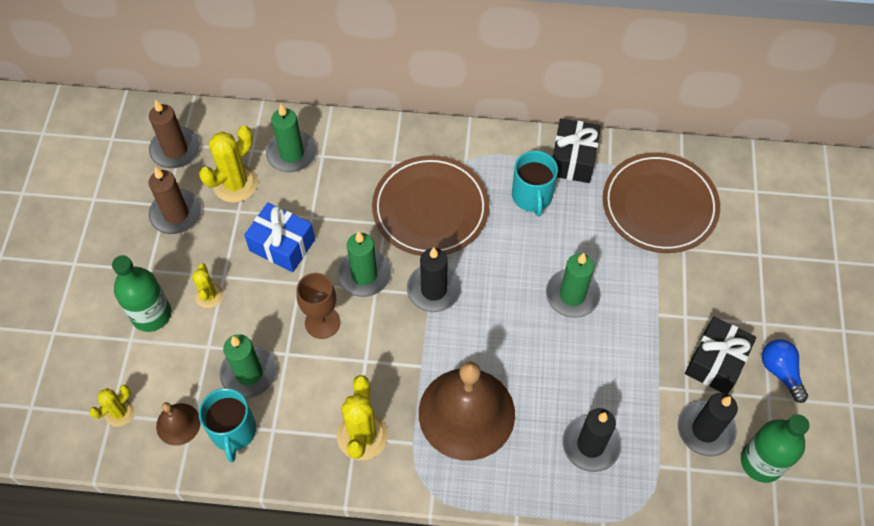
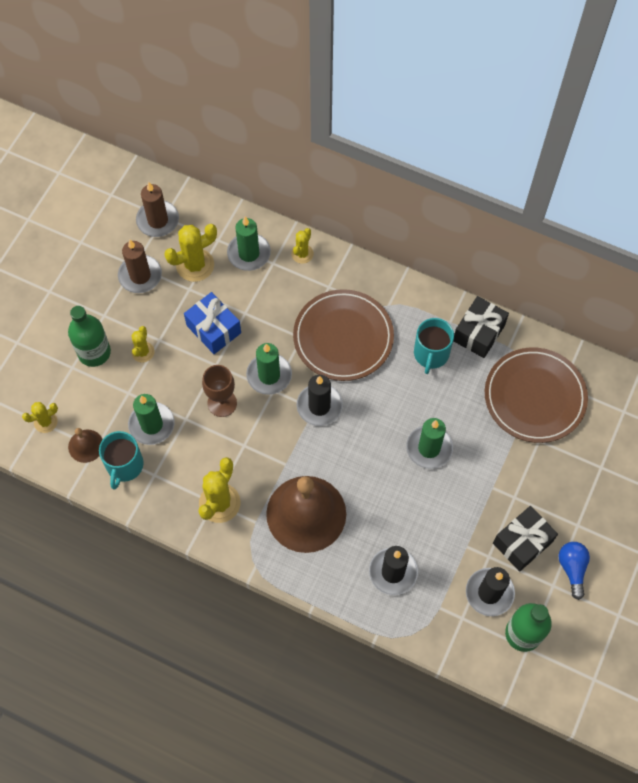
camera: 20 degrees right, 5 degrees up
none -> yellow cactus [291,228,314,264]

